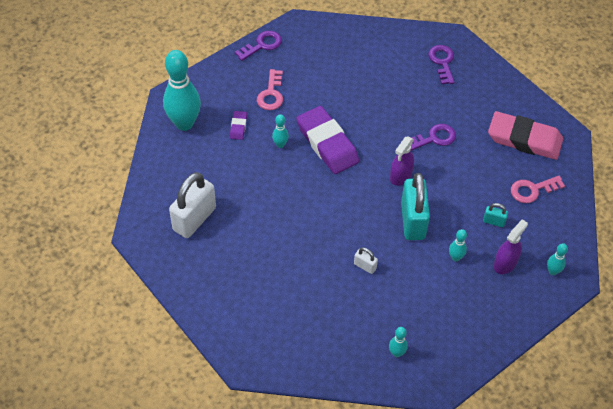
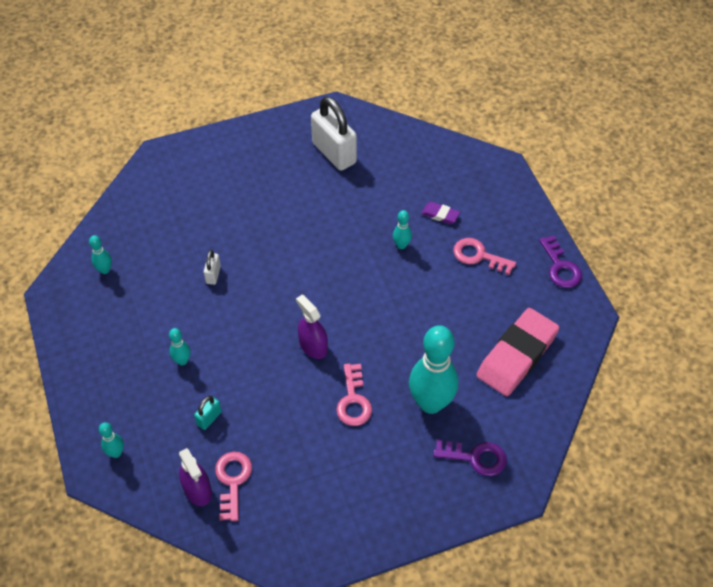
camera: 110 degrees right, 0 degrees up
turquoise bowling pin [163,50,201,131] -> turquoise bowling pin moved to [409,325,458,414]
purple eraser [296,106,359,174] -> none
white padlock [354,247,378,274] -> white padlock turned 45 degrees counterclockwise [204,250,221,285]
turquoise padlock [401,173,430,240] -> none
purple key [410,124,456,151] -> pink key [336,363,372,426]
pink eraser [488,111,563,160] -> pink eraser moved to [476,308,560,396]
purple spray bottle [494,219,528,274] -> purple spray bottle moved to [179,448,212,506]

